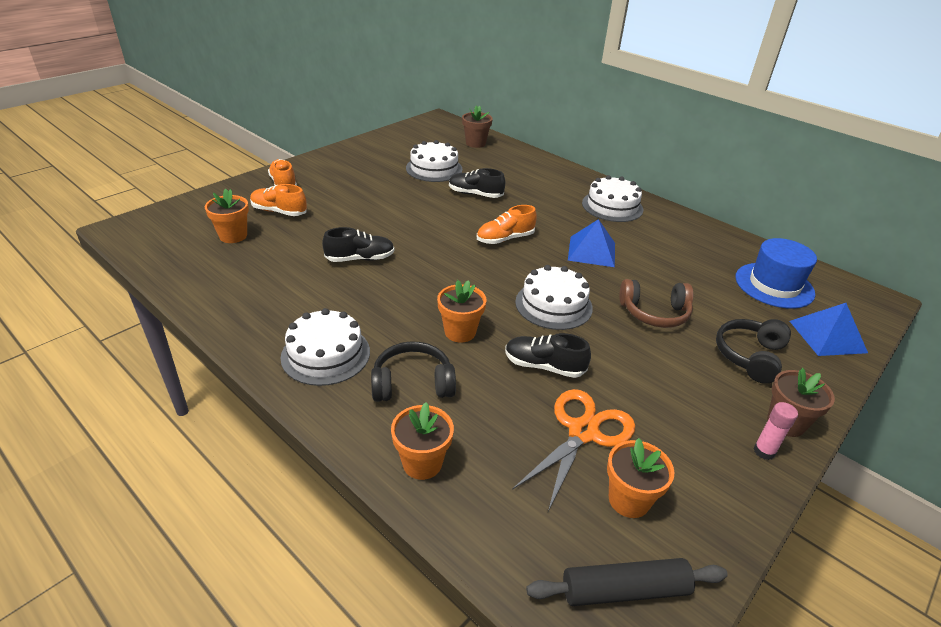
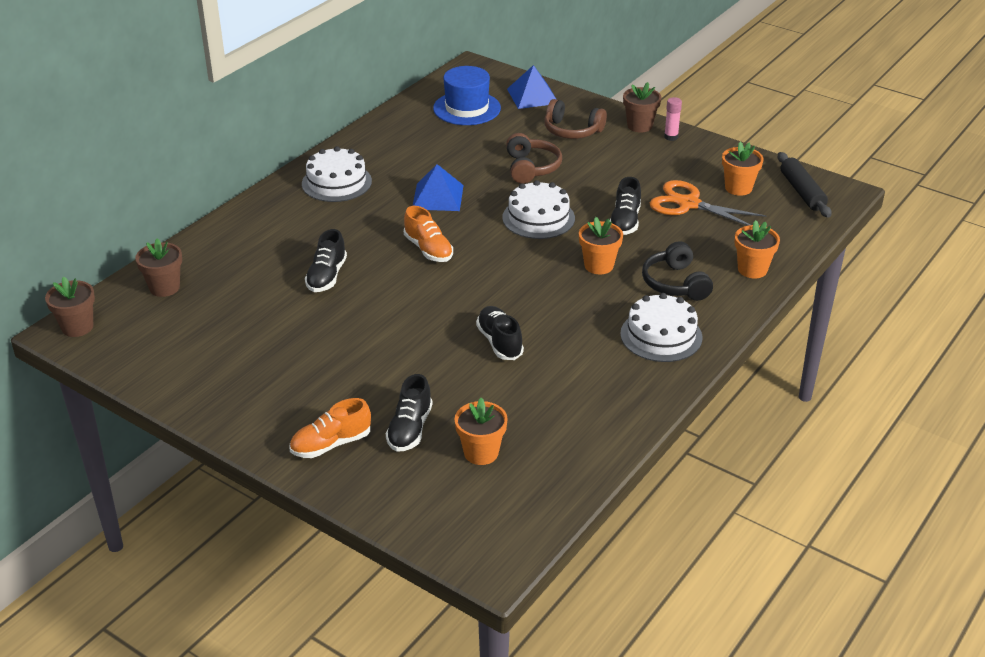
camera: 95 degrees left, 0 degrees up
orange shoe [250,184,307,216] -> black shoe [386,374,433,452]
white cake [406,140,462,182] -> none
black headphones [716,319,791,384] -> brown headphones [544,99,607,139]
none -> brown flower pot [45,277,95,337]

